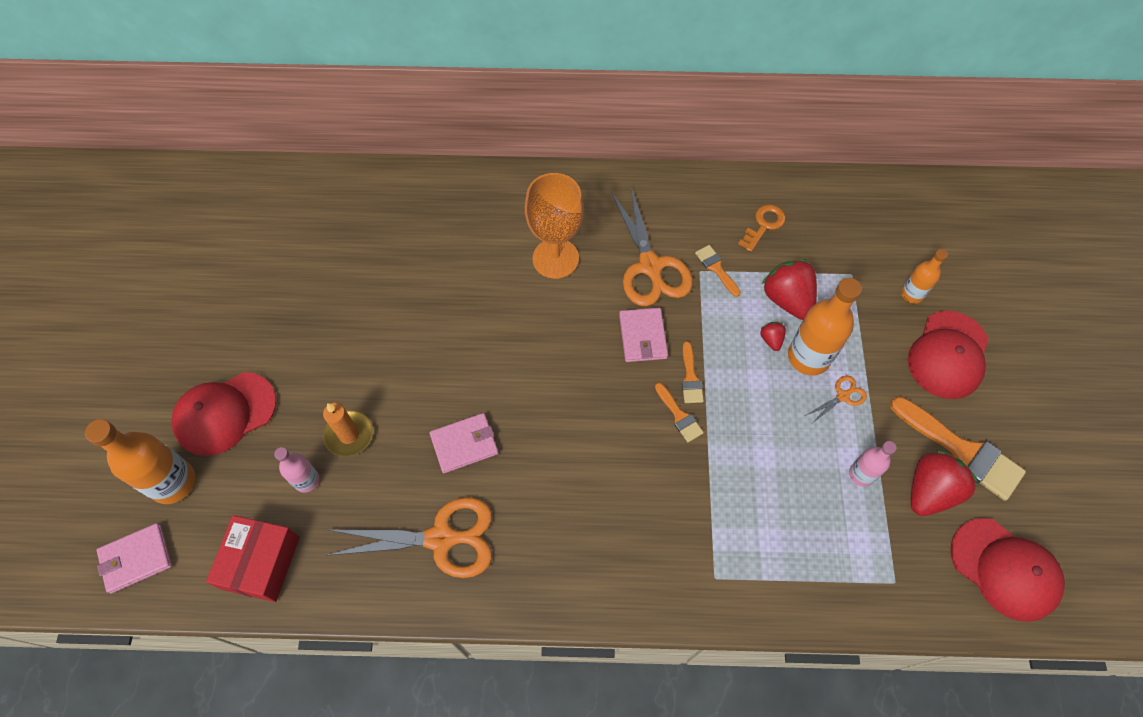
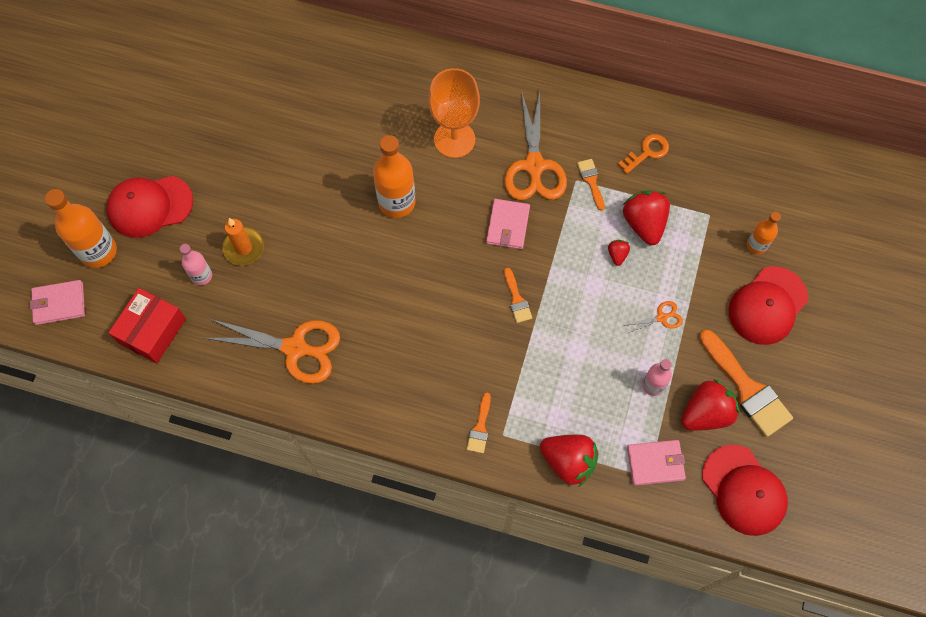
camera: 15 degrees right, 5 degrees up
pink wallet [429,413,498,473] -> pink wallet moved to [627,440,686,486]
orange brush [682,341,704,403] -> orange brush moved to [467,392,491,454]
orange bottle [788,278,862,376] -> orange bottle moved to [373,135,416,218]
none -> red strawberry [540,435,598,486]

